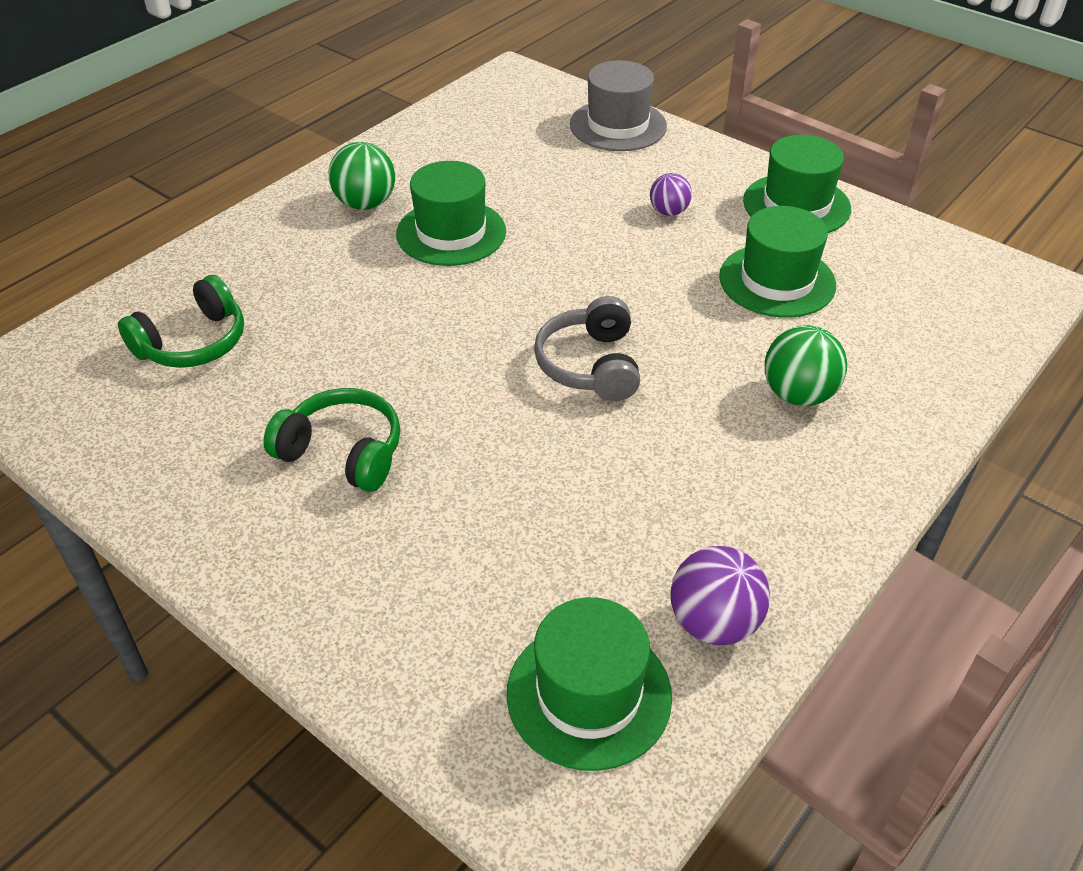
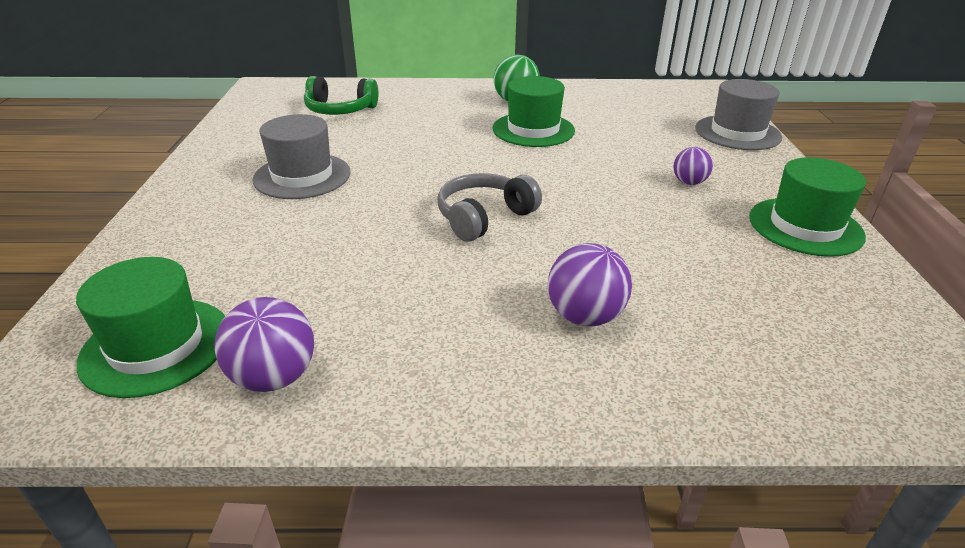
camera: 50 degrees right, 10 degrees down
green headphones [263,388,401,492] -> grey hat [252,114,351,199]
green hat [719,206,836,318] -> none
green ball [765,325,847,406] -> purple ball [548,243,632,326]

